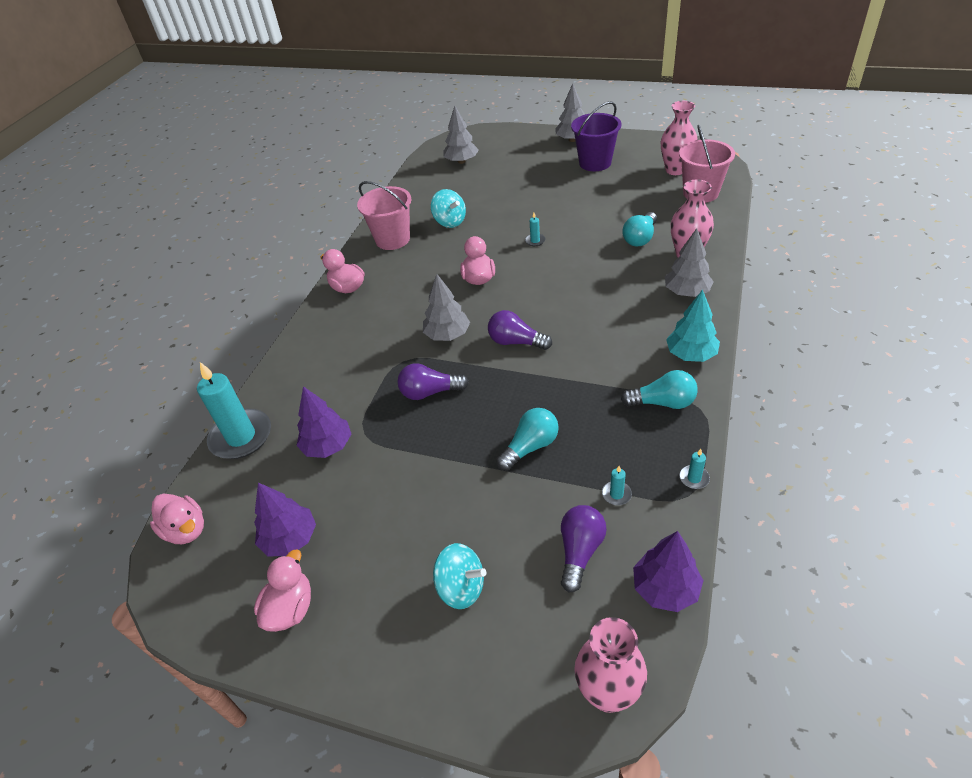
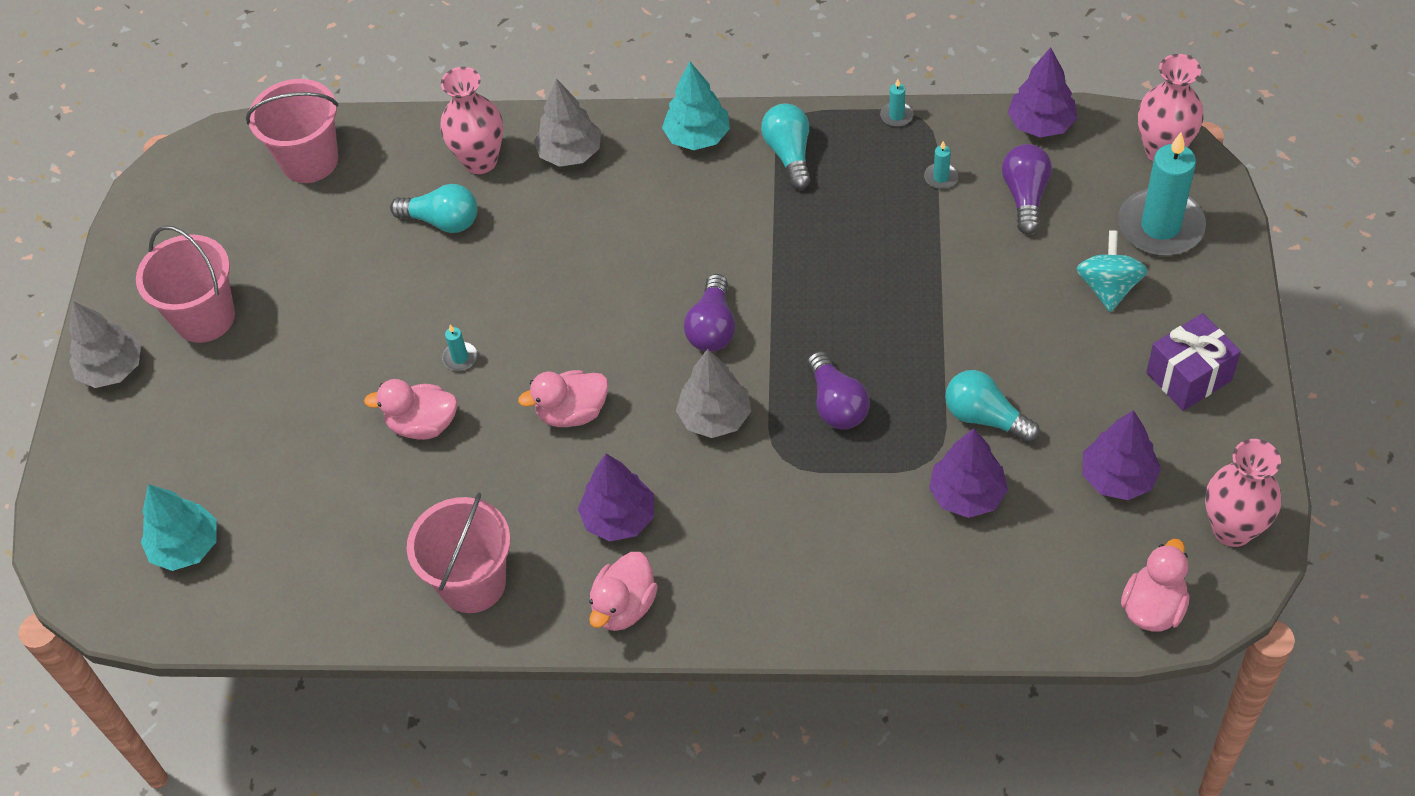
camera: 105 degrees left, 10 degrees up
turquoise candle [197,362,271,459] -> turquoise candle moved to [1118,133,1206,256]
pink duck [254,549,311,632] -> pink duck moved to [364,379,458,440]
turquoise spinning top [431,189,466,228] -> none
grey tree [443,105,479,164] -> turquoise tree [141,484,216,571]
turquoise light bulb [496,408,559,471] -> turquoise light bulb moved to [945,370,1040,443]
purple light bulb [561,505,607,592] -> purple light bulb turned 90 degrees clockwise [1002,144,1052,234]
purple bucket [571,102,622,171] -> pink bucket [136,226,235,343]
pink vase [661,101,698,175] -> pink vase moved to [1205,439,1281,547]
none -> purple tree [578,454,654,541]
none -> purple gift [1146,313,1241,411]

